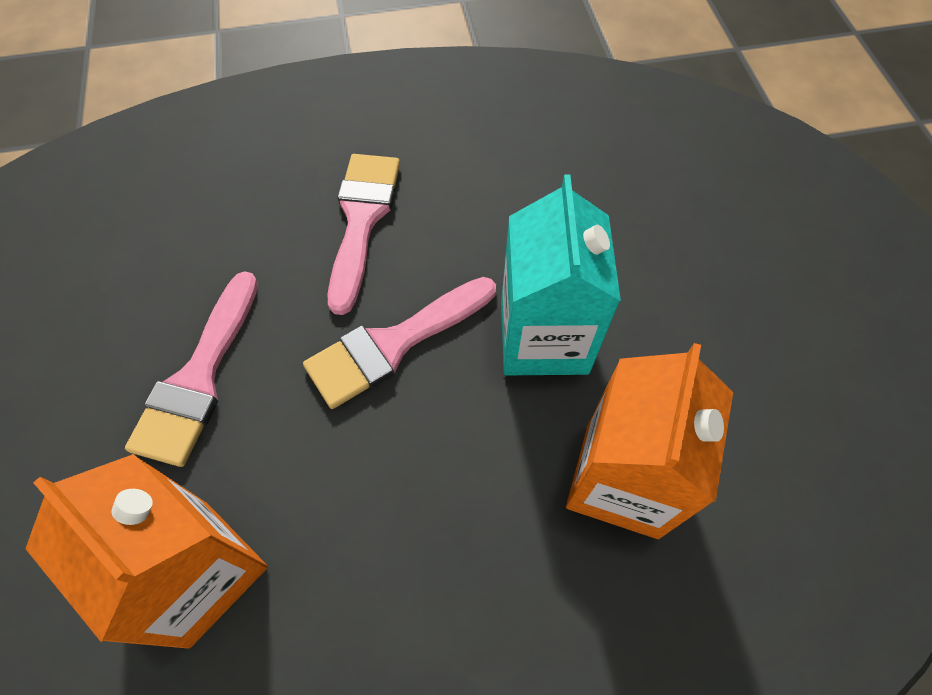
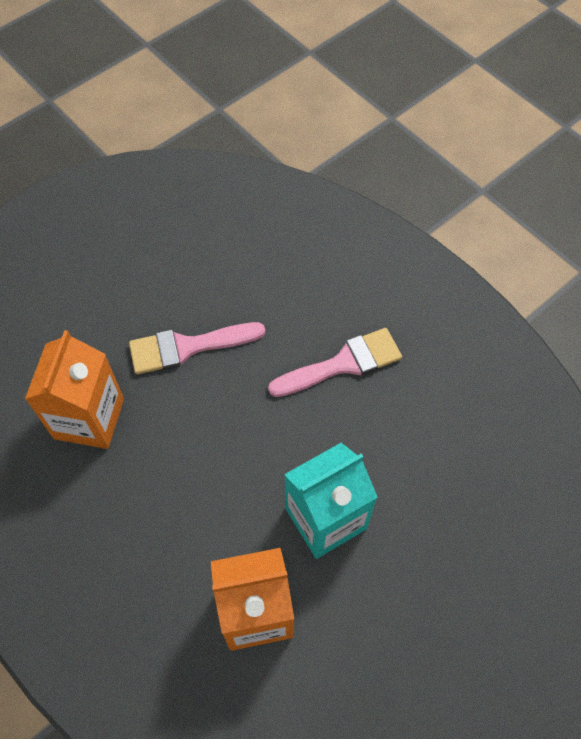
camera: 60 degrees right, 0 degrees up
pink brush [303,277,496,409] -> none

